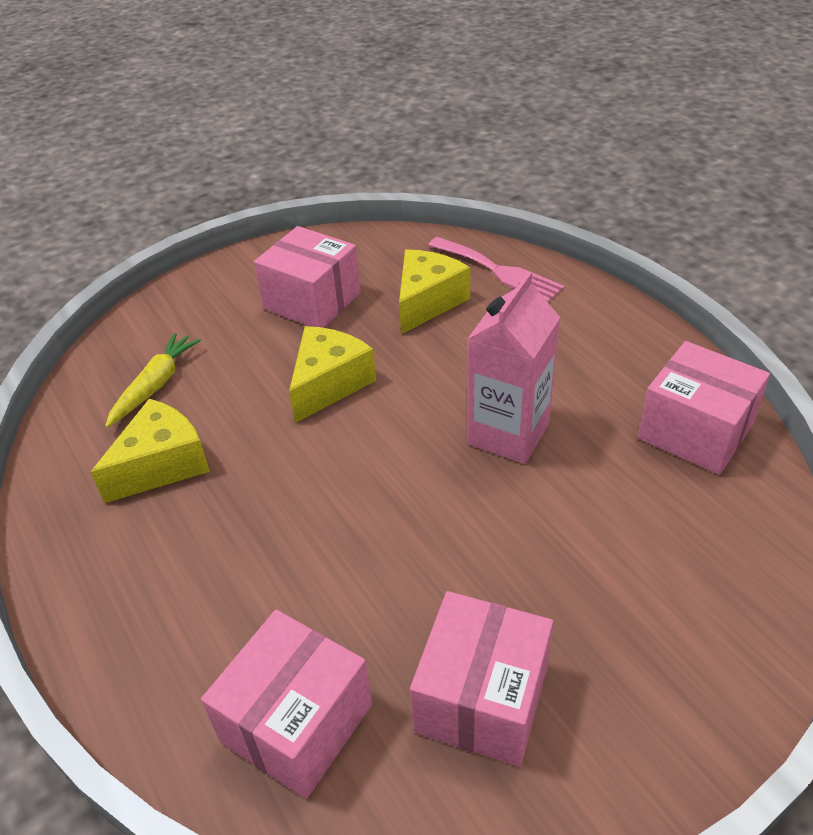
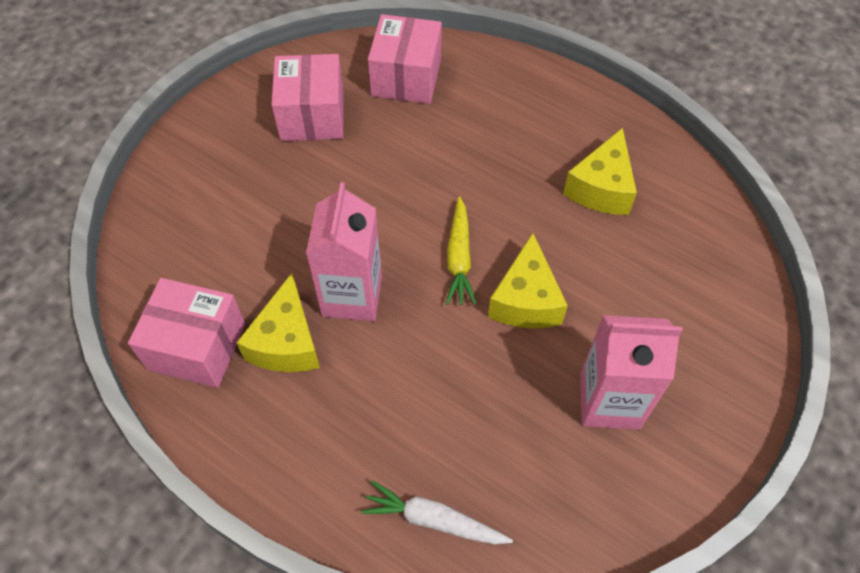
camera: 155 degrees right, 15 degrees up
yellow carrot [105,333,201,428] -> yellow carrot moved to [446,196,476,305]
pink box [254,226,361,328] -> pink carton [580,315,683,430]
yellow cheese [399,249,470,334] -> yellow cheese moved to [236,273,320,372]
pink fork [428,237,565,303] -> white carrot [361,480,513,544]

